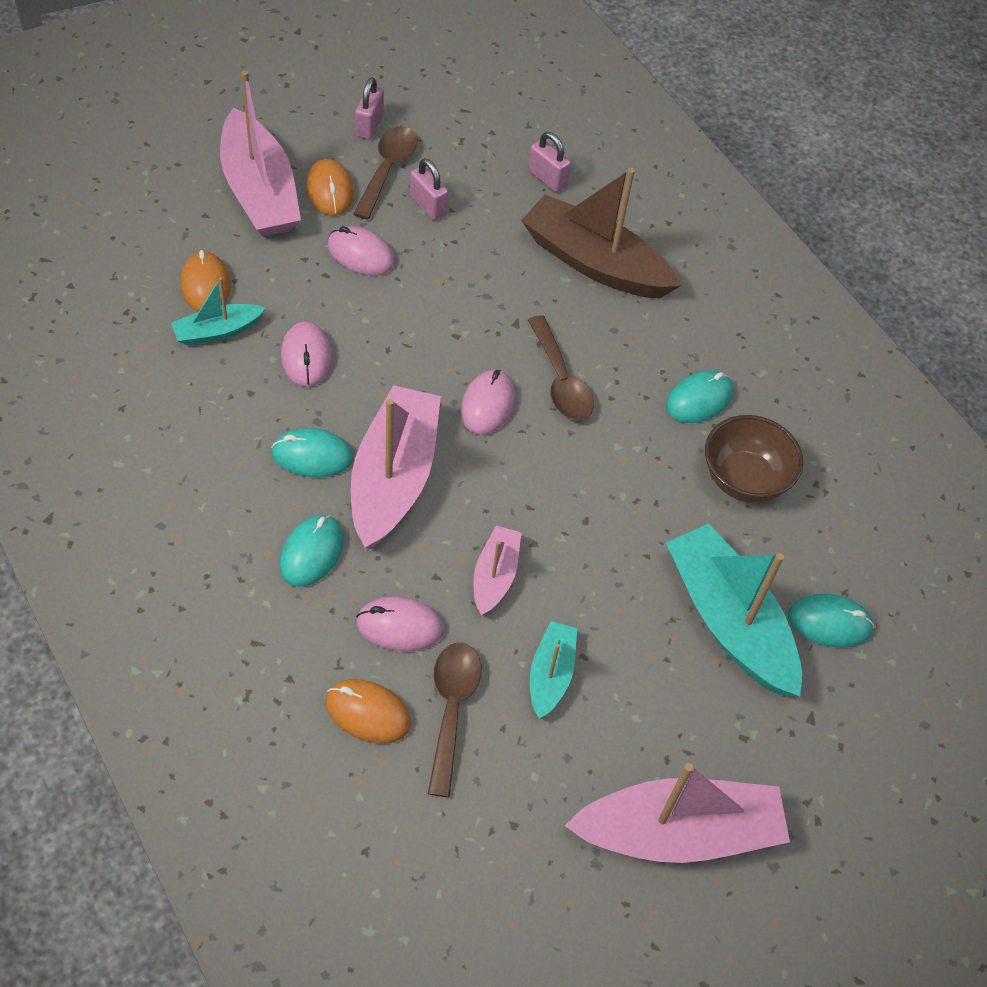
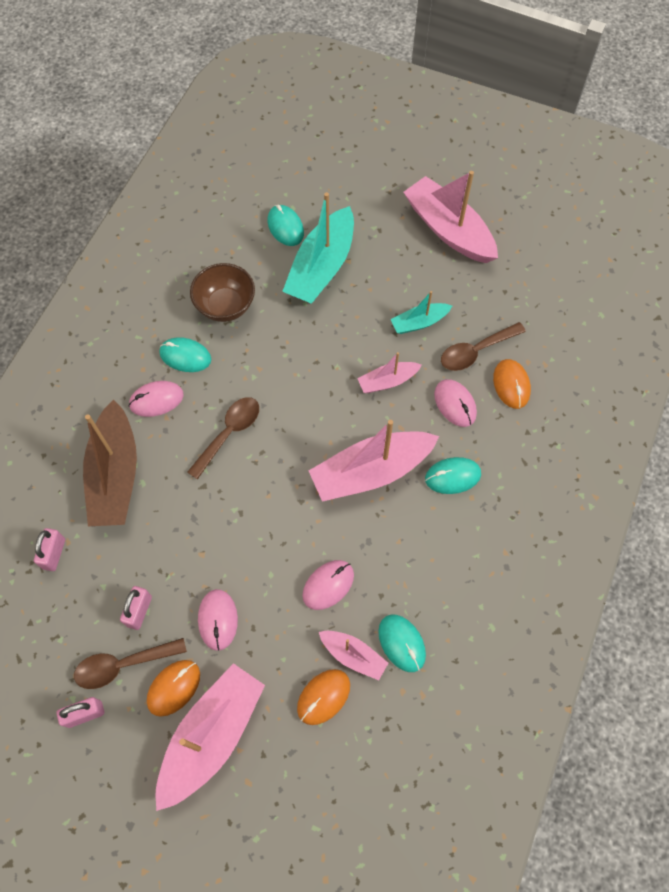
camera: 120 degrees left, 10 degrees up
turquoise boat [171,277,266,346] -> pink boat [319,631,388,680]
turquoise mouse [271,428,353,478] -> turquoise mouse moved to [378,615,426,672]
pink mouse [461,370,515,435] -> pink mouse moved to [129,381,184,417]

